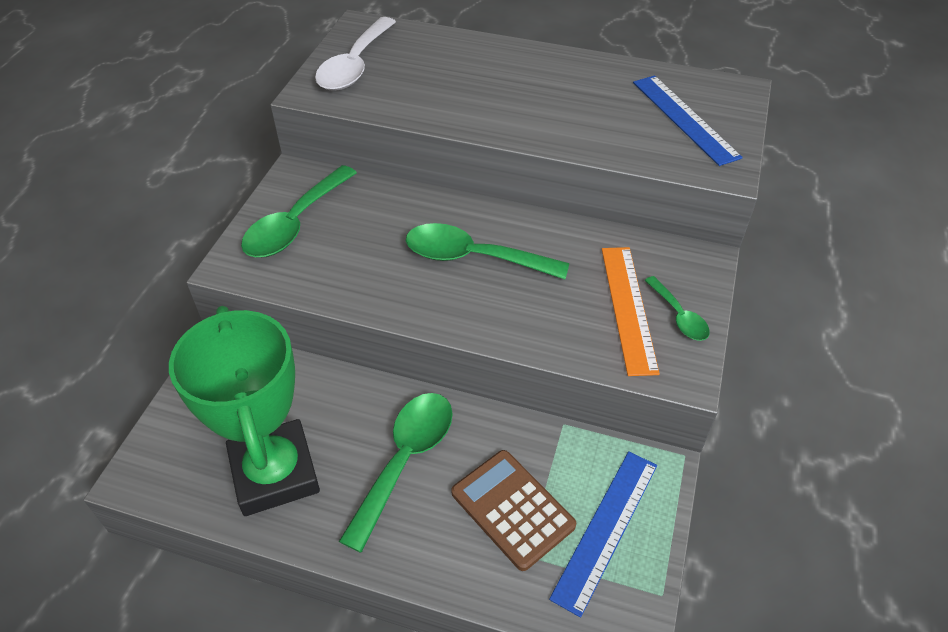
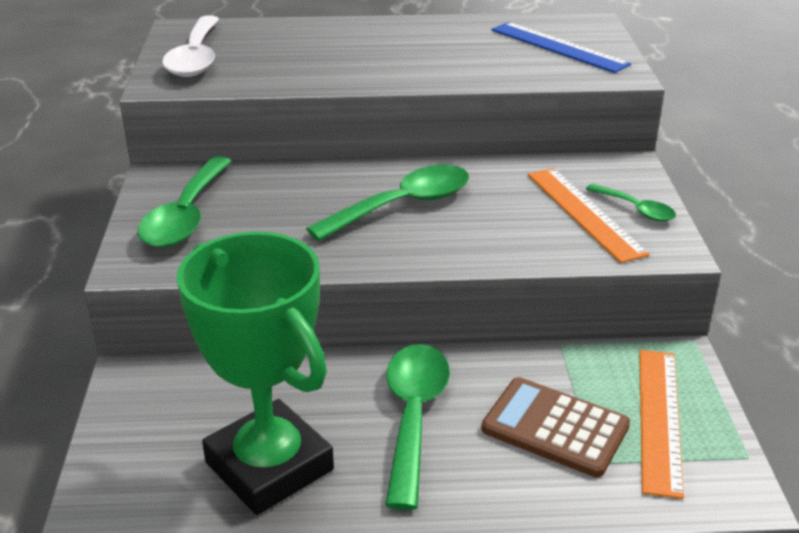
camera: 20 degrees left, 15 degrees down
green spoon [406,223,569,279] -> green spoon turned 150 degrees clockwise [306,165,469,241]
blue ruler [549,451,657,618] -> orange ruler [639,350,684,499]

